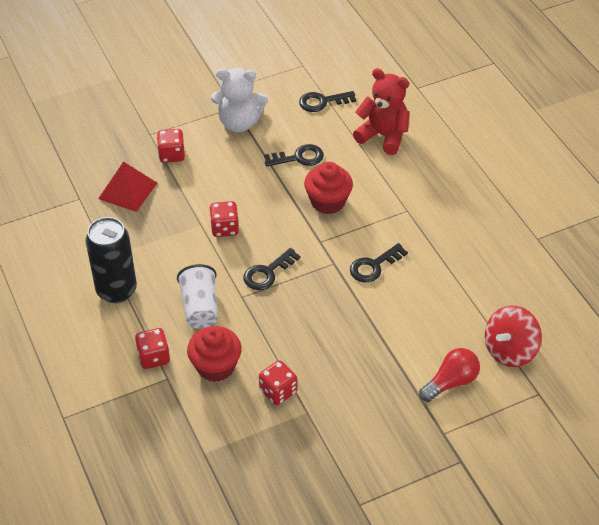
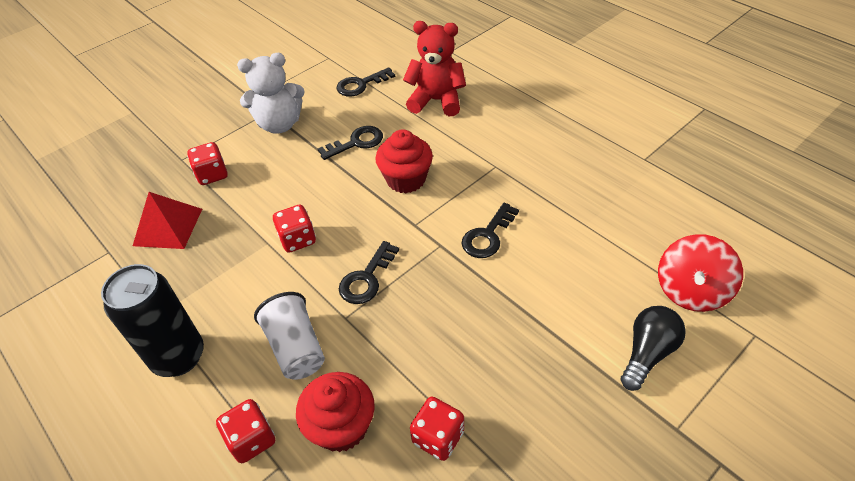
camera: 15 degrees left, 0 degrees up
red light bulb [419,348,480,402] -> black light bulb [620,306,686,391]

